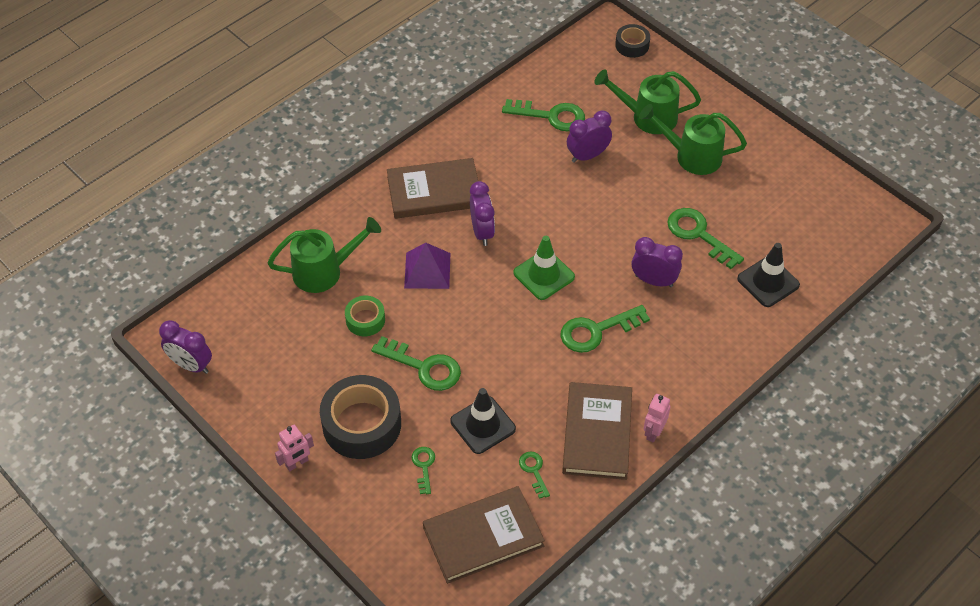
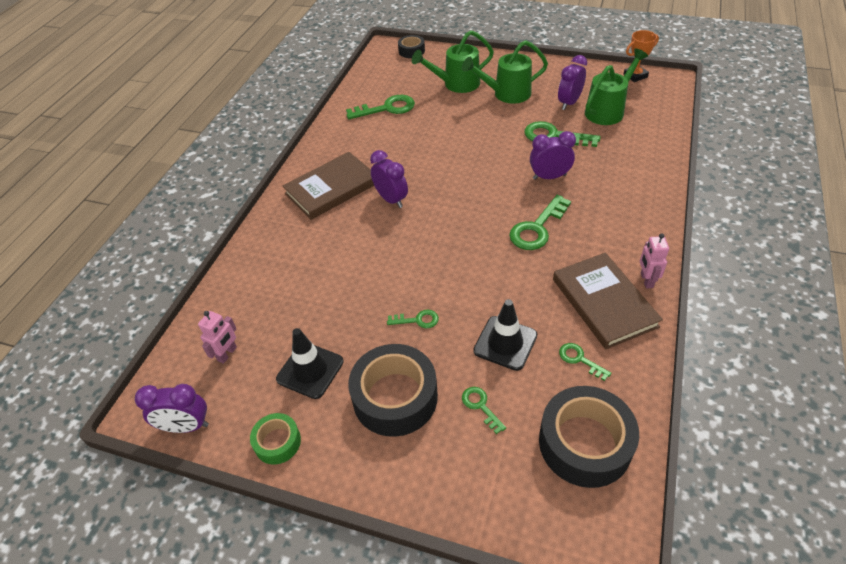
camera: 25 degrees left, 5 degrees down
green watering can [267,217,381,293] -> green watering can moved to [585,49,648,125]
pink robot [275,425,314,471] -> pink robot moved to [198,311,237,364]
green tape [345,296,385,336] -> green tape moved to [250,413,301,465]
green key [371,336,461,391] -> green key [387,310,439,328], size x0.54
purple pyramid [404,243,450,289] -> none
brown book [423,486,545,584] -> black tape [539,386,639,488]
green traffic cone [513,236,575,300] -> none
purple clock [567,110,612,163] -> purple clock moved to [558,55,587,110]
black traffic cone [737,243,800,307] -> black traffic cone moved to [276,328,344,399]
none -> orange trophy [623,30,659,82]

